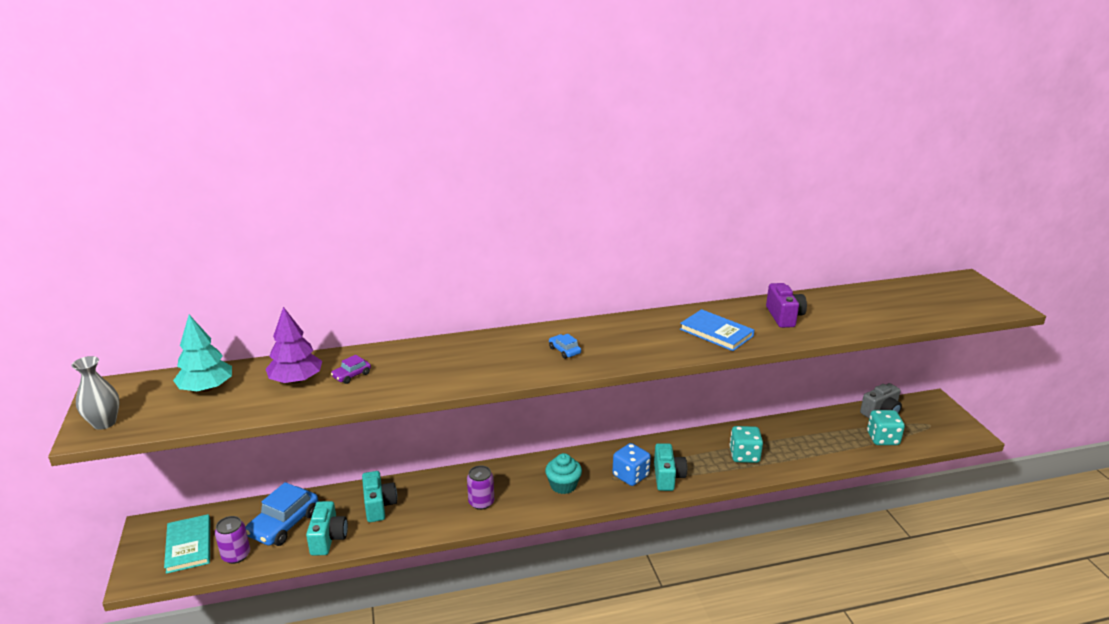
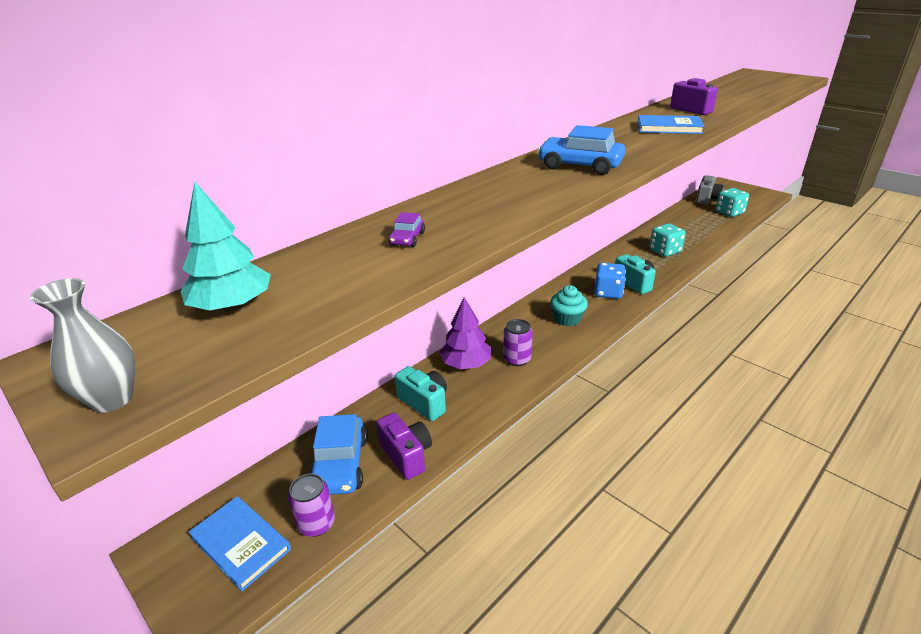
camera: 30 degrees left, 5 degrees up
turquoise book [164,514,210,574] -> blue book [188,496,291,591]
purple tree [266,307,322,384] -> purple tree moved to [439,297,491,369]
turquoise camera [306,501,348,556] -> purple camera [377,413,432,480]
blue car [549,334,581,359] -> blue car [538,125,625,175], size x2.10

